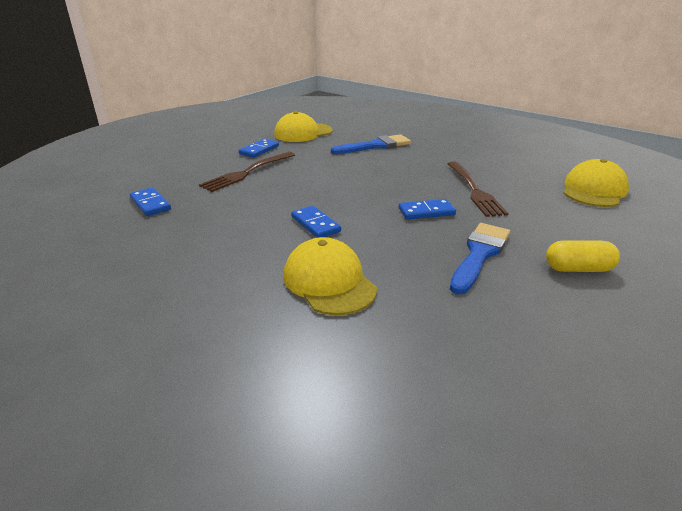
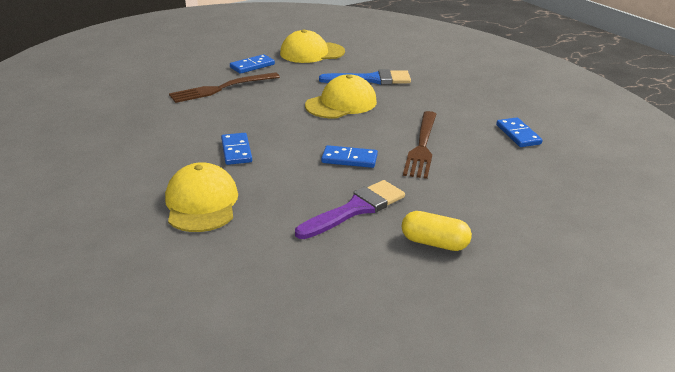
camera: 20 degrees right, 0 degrees up
blue domino [130,187,171,216] -> blue domino moved to [496,117,543,147]
blue brush [450,223,510,294] -> purple brush [295,180,405,239]
yellow cap [564,159,629,207] -> yellow cap moved to [305,74,377,118]

